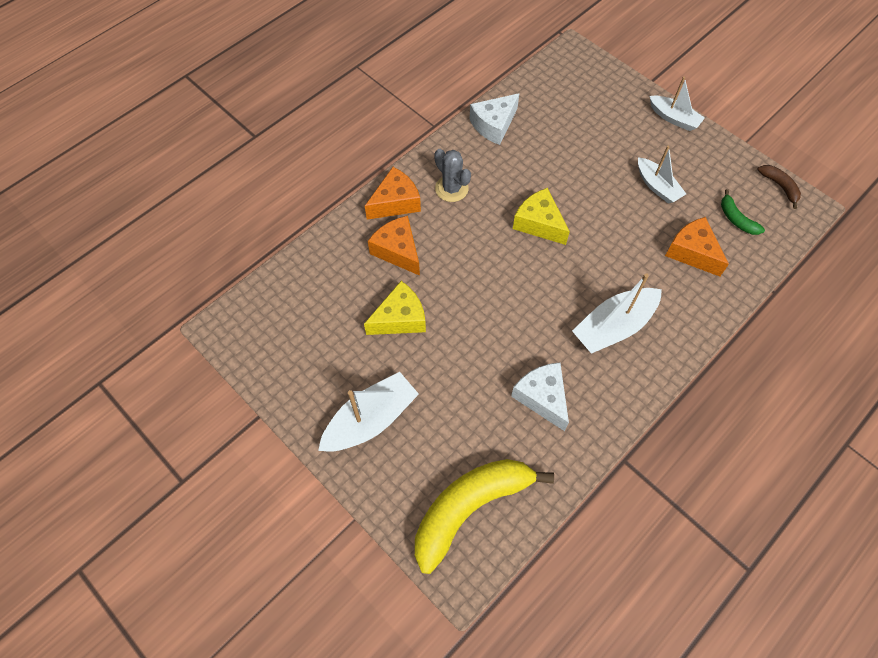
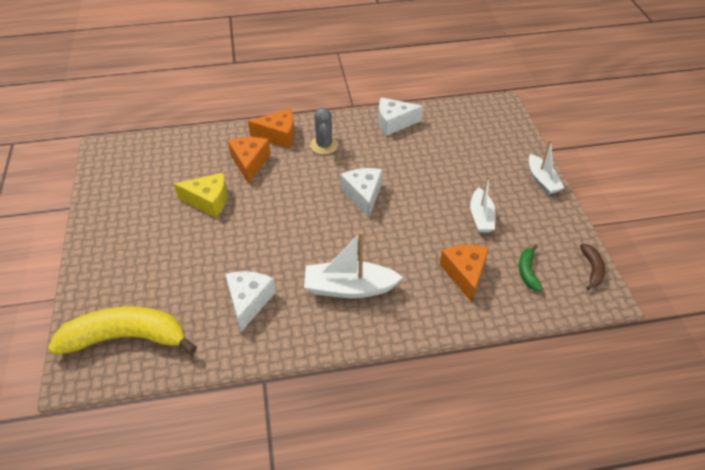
camera: 35 degrees right, 15 degrees down
white boat [318,372,419,452] -> none
yellow cheese [513,188,570,245] -> white cheese [340,168,383,217]

